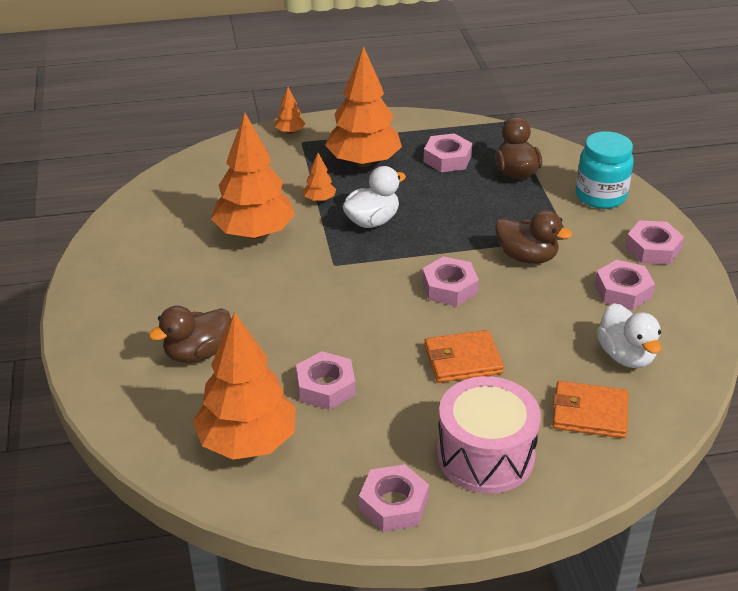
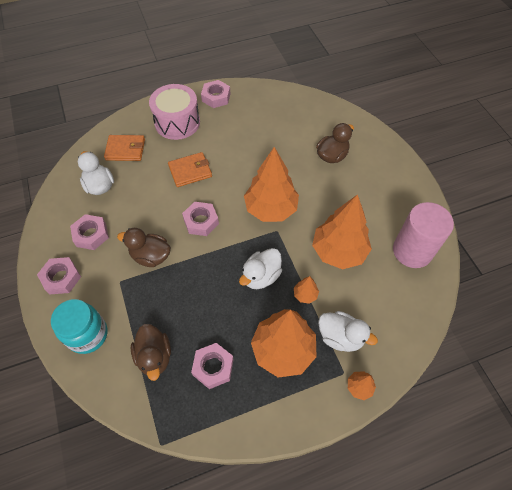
camera: 170 degrees right, 20 degrees up
orange tree [193,312,296,460] -> orange tree moved to [244,147,299,222]
pink nut [296,351,355,410] -> none
none -> white duck [318,311,378,352]
none -> pink cylinder [393,202,454,268]

